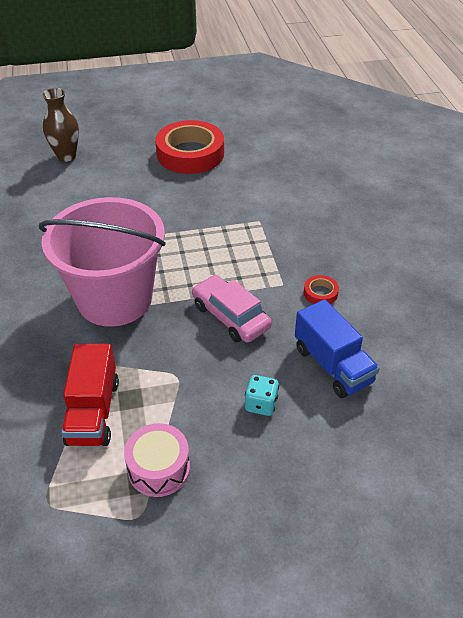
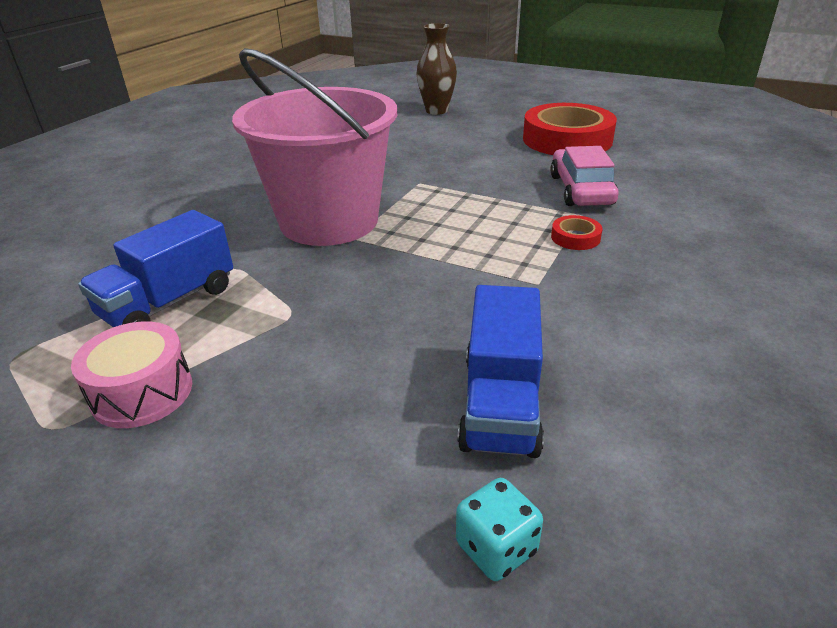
camera: 40 degrees right, 10 degrees down
red truck [61,344,119,446] -> blue truck [78,210,233,327]
pink car [192,275,272,342] -> pink car moved to [551,146,619,206]
turquoise dice [245,375,279,416] -> turquoise dice moved to [456,478,543,581]
red tape [304,275,339,304] -> red tape moved to [551,215,603,250]

